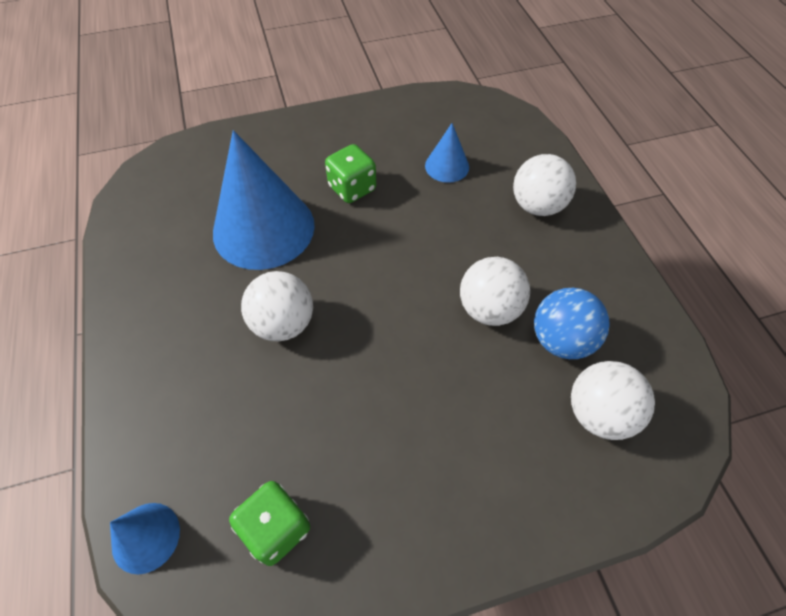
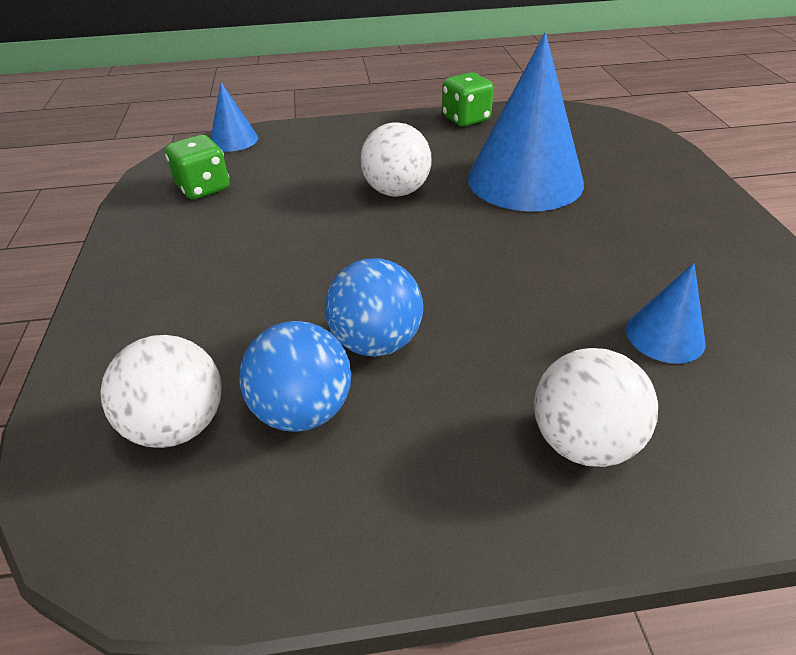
camera: 100 degrees right, 15 degrees down
green dice [325,144,376,203] -> green dice moved to [442,72,494,127]
white ball [460,257,530,326] -> blue ball [325,258,423,357]

